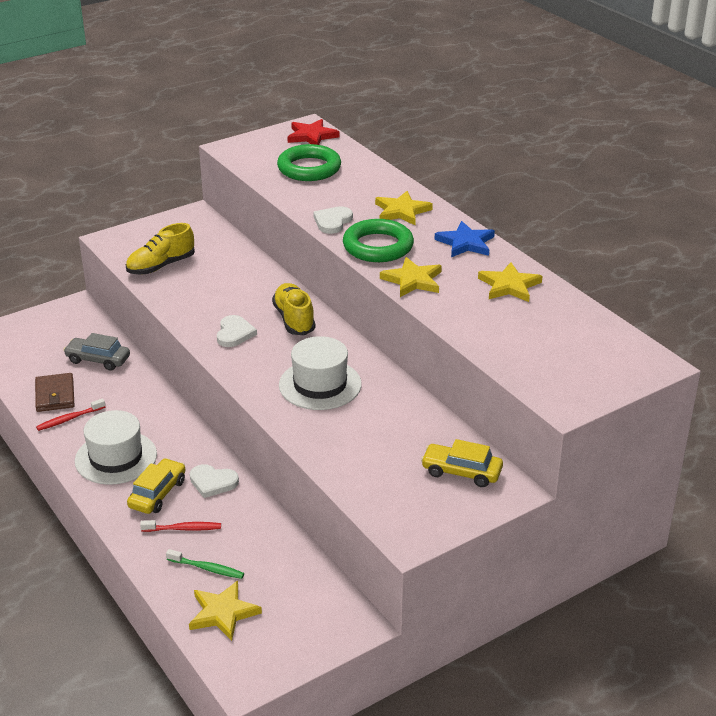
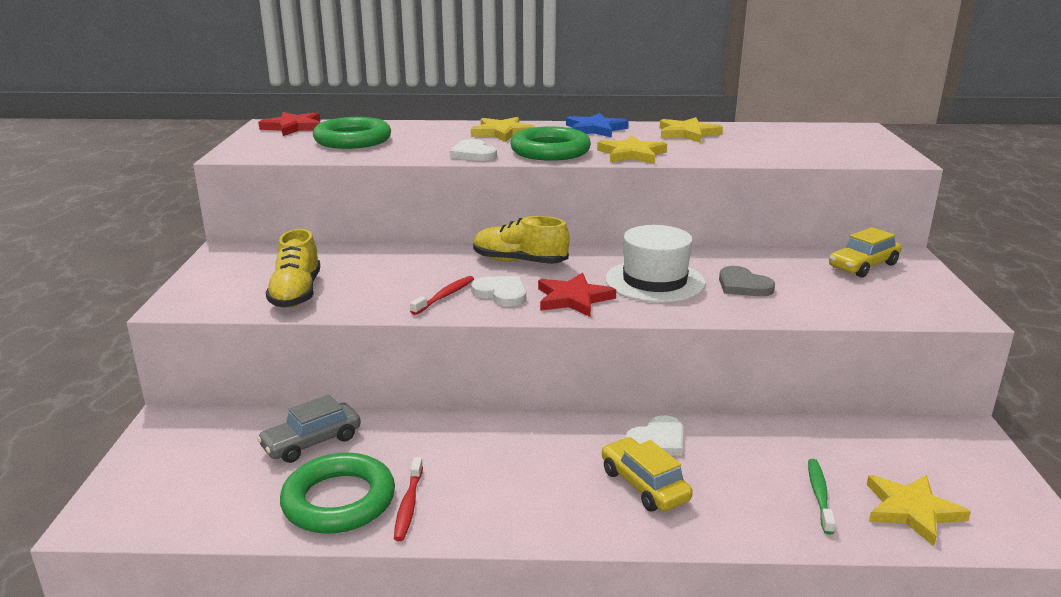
camera: 55 degrees left, 10 degrees down
brown wallet [35,373,74,412] -> green ring [280,453,395,534]
white hat [75,410,157,485] -> none
red toothbrush [140,520,221,532] -> red toothbrush moved to [410,276,474,315]
green toothbrush [166,549,244,579] -> green toothbrush turned 45 degrees counterclockwise [808,459,836,535]
none -> red star [538,273,616,317]
none -> grey heart [719,266,775,296]

